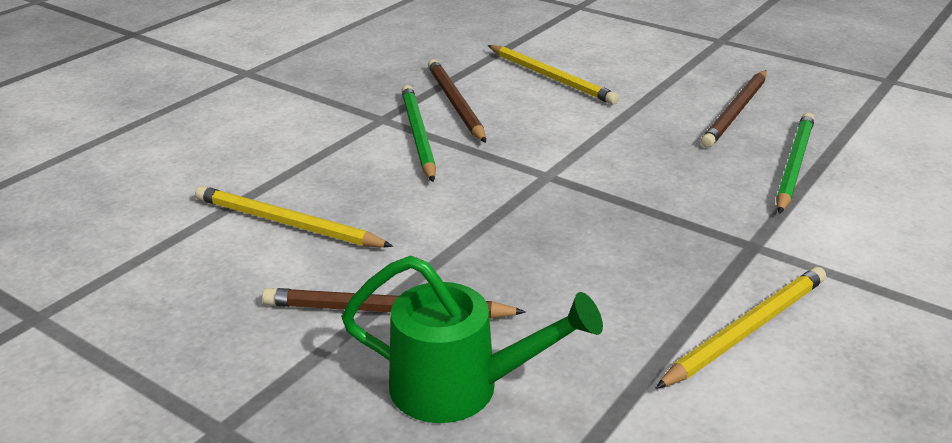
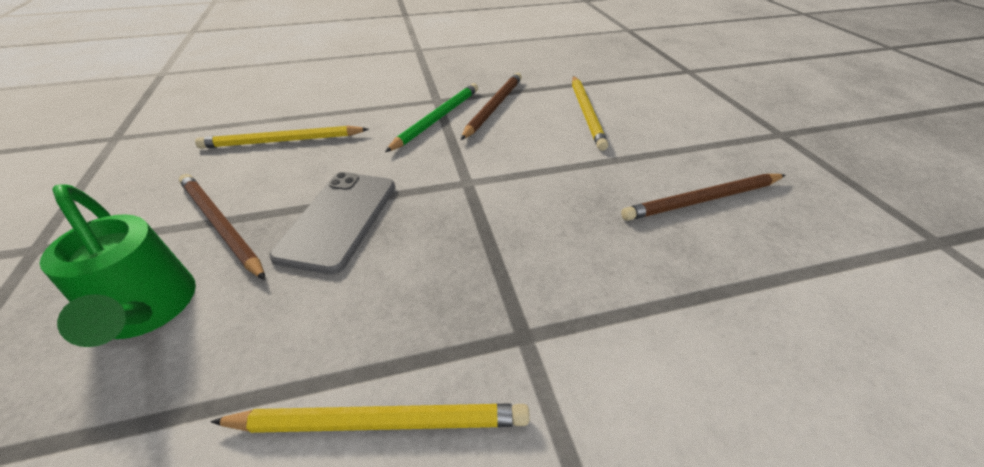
camera: 40 degrees right, 10 degrees up
yellow pencil [195,186,393,247] -> yellow pencil turned 75 degrees counterclockwise [195,126,369,149]
green pencil [776,113,815,214] -> none
none -> grey phone [269,172,395,274]

